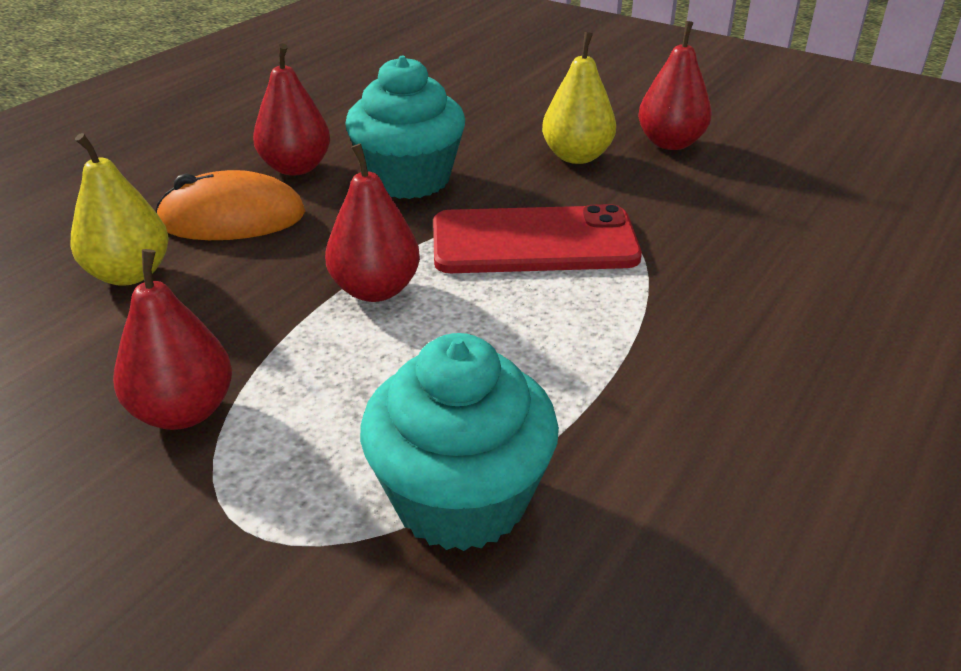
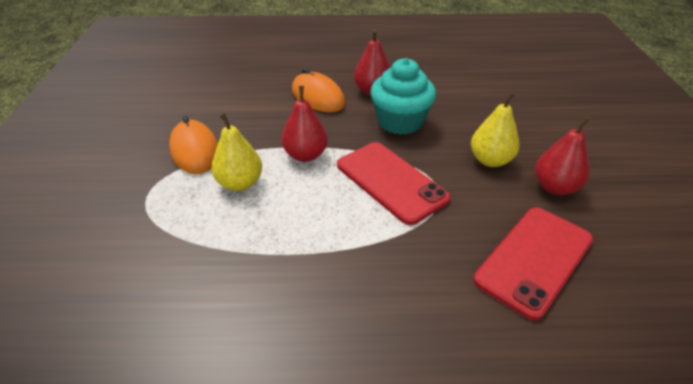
camera: 55 degrees right, 5 degrees up
yellow pear [70,133,169,286] -> yellow pear moved to [212,113,262,191]
red pear [113,249,232,430] -> orange mouse [169,116,218,174]
turquoise cupcake [360,333,559,551] -> none
none -> red phone [473,207,593,321]

